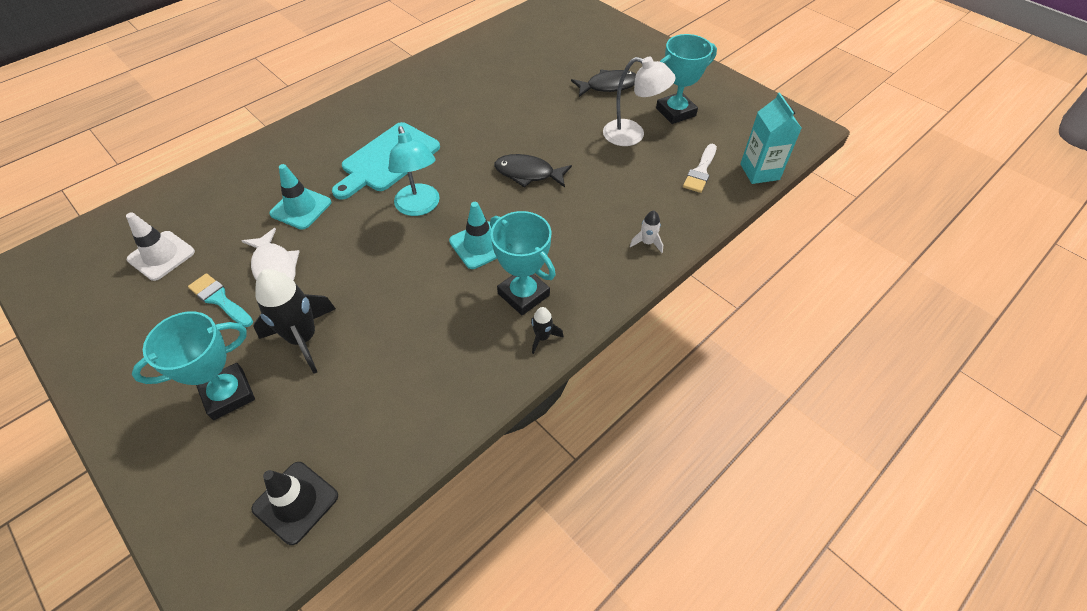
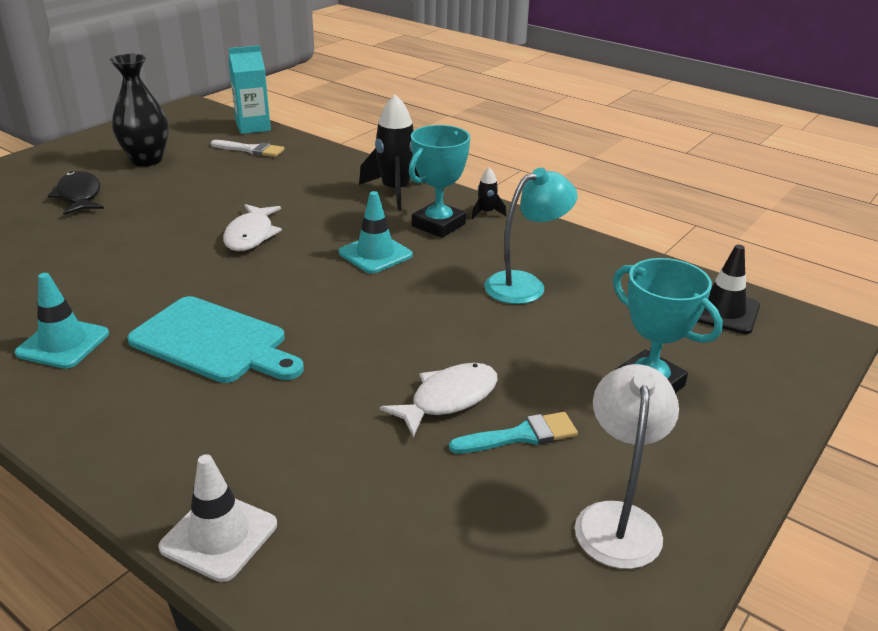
camera: 100 degrees left, 20 degrees down
white traffic cone [126,212,195,281] -> white traffic cone moved to [158,454,277,582]
turquoise brush [188,273,253,327] -> turquoise brush turned 135 degrees counterclockwise [449,412,578,453]
black rocket [253,269,336,373] -> black rocket moved to [359,94,420,210]
turquoise traffic cone [269,164,331,230] -> turquoise traffic cone moved to [15,273,109,369]
turquoise lamp [388,126,440,216] -> turquoise lamp moved to [484,168,577,304]
black fish [494,154,572,188] -> white fish [223,204,282,251]
white lamp [603,57,676,146] -> white lamp moved to [575,364,679,569]
white rocket [630,211,663,253] -> none
turquoise trophy [656,34,717,124] -> black vase [110,54,169,166]

